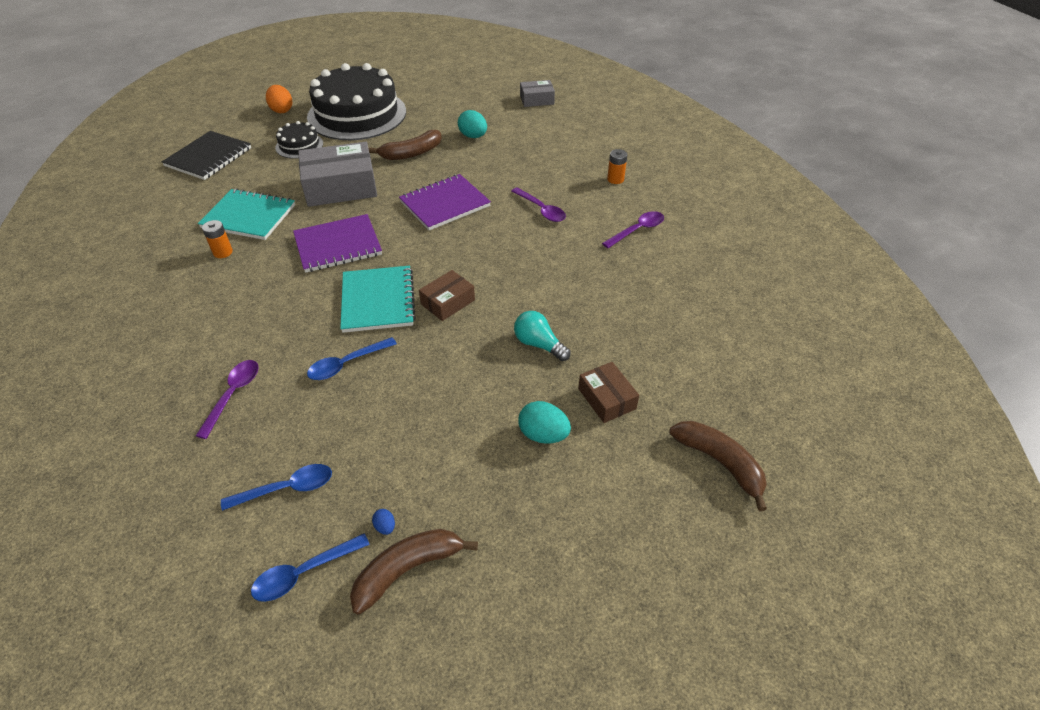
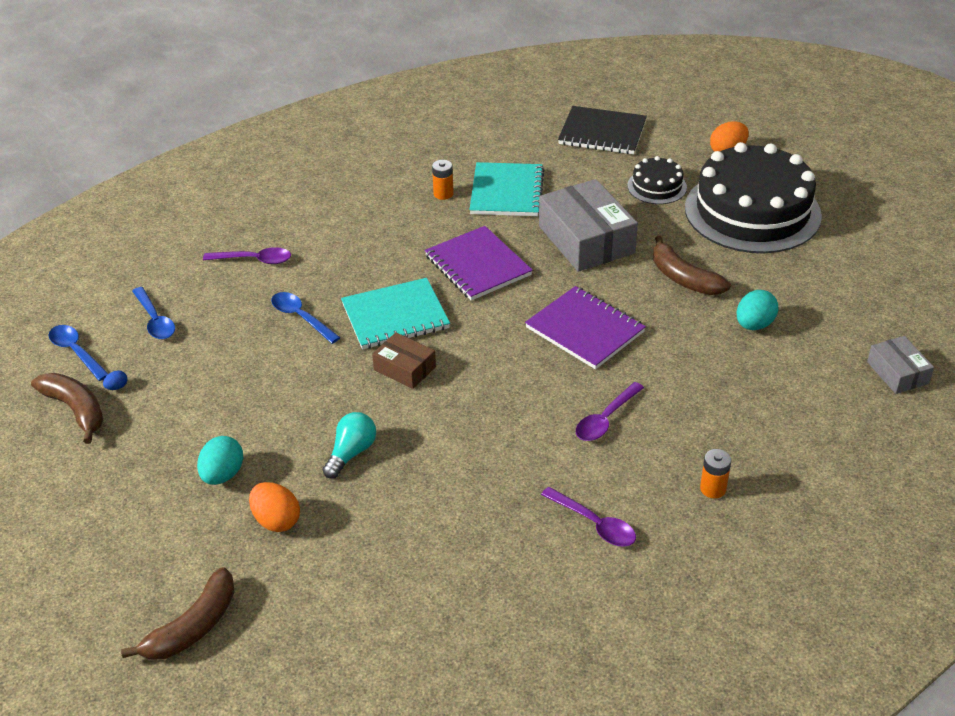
camera: 80 degrees right, 5 degrees down
brown box [578,362,639,423] -> orange egg [249,482,300,532]

